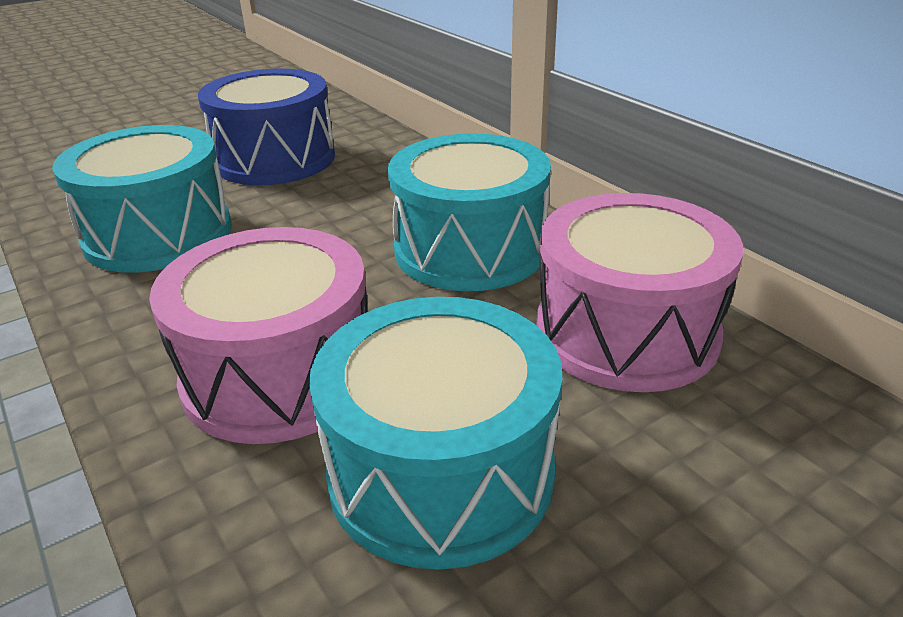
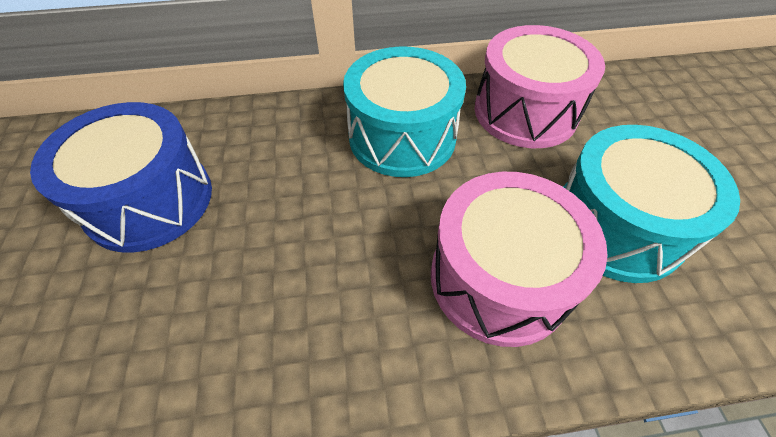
camera: 65 degrees left, 20 degrees up
turquoise drum [52,125,232,273] -> none

